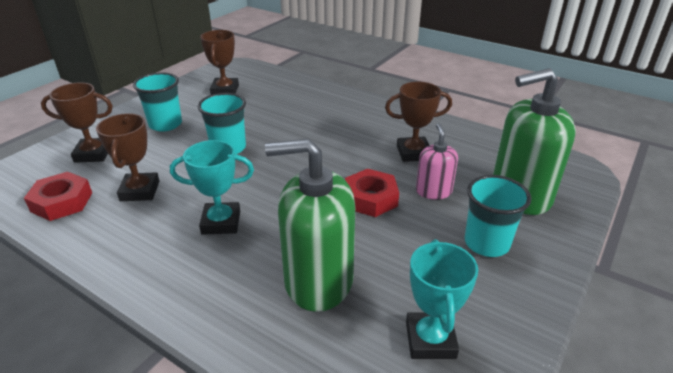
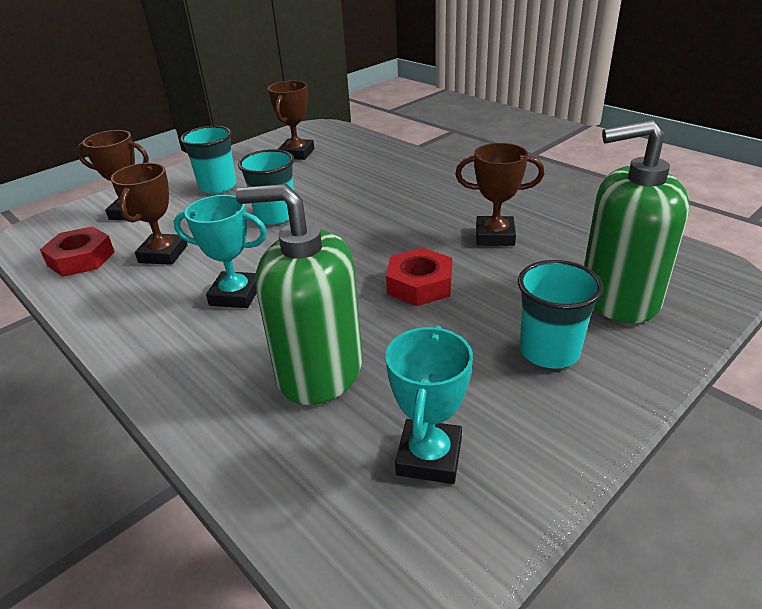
camera: 15 degrees right, 0 degrees up
pink soap dispenser [416,123,458,200] -> none

